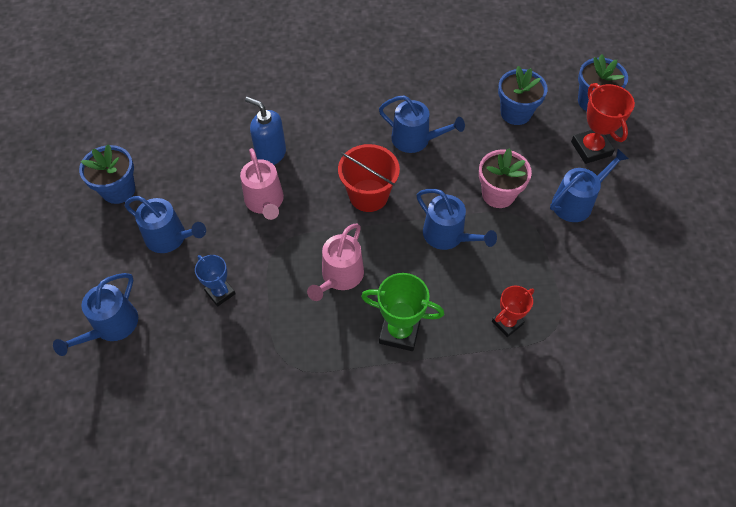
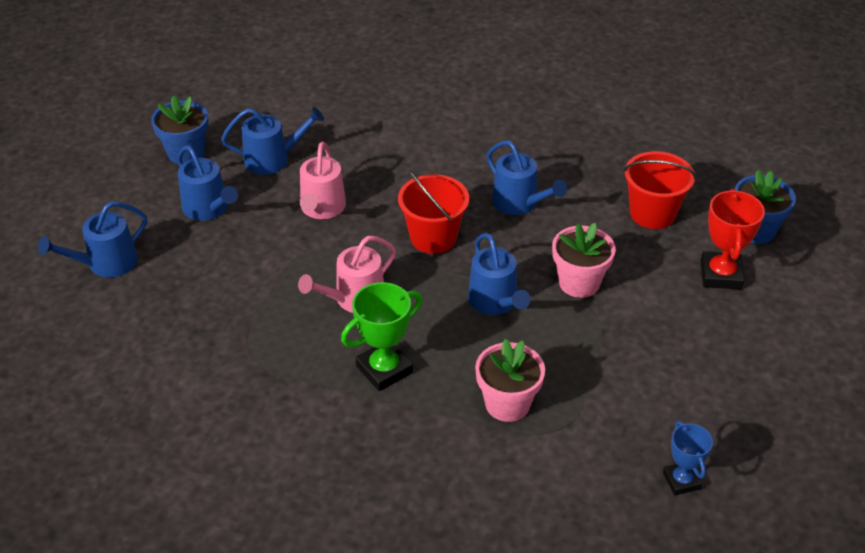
camera: 25 degrees right, 15 degrees down
blue trophy [195,255,236,307] -> blue trophy moved to [663,421,713,496]
blue soap dispenser [245,97,286,165] -> none
green trophy [361,273,444,351] -> green trophy turned 75 degrees counterclockwise [341,282,422,391]
red trophy [492,285,534,337] -> pink flower pot [475,339,545,422]
blue flower pot [498,66,548,125] -> red bucket [623,151,696,229]
blue watering can [550,149,629,222] -> blue watering can moved to [221,107,324,175]

